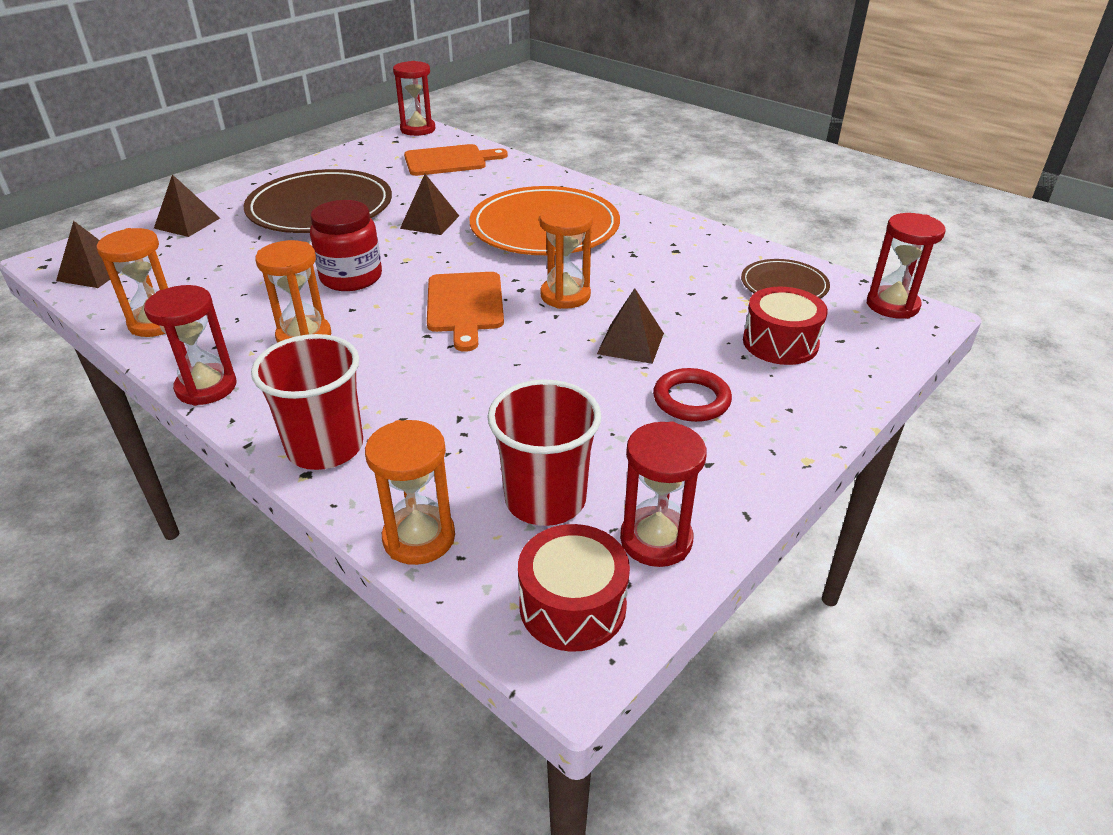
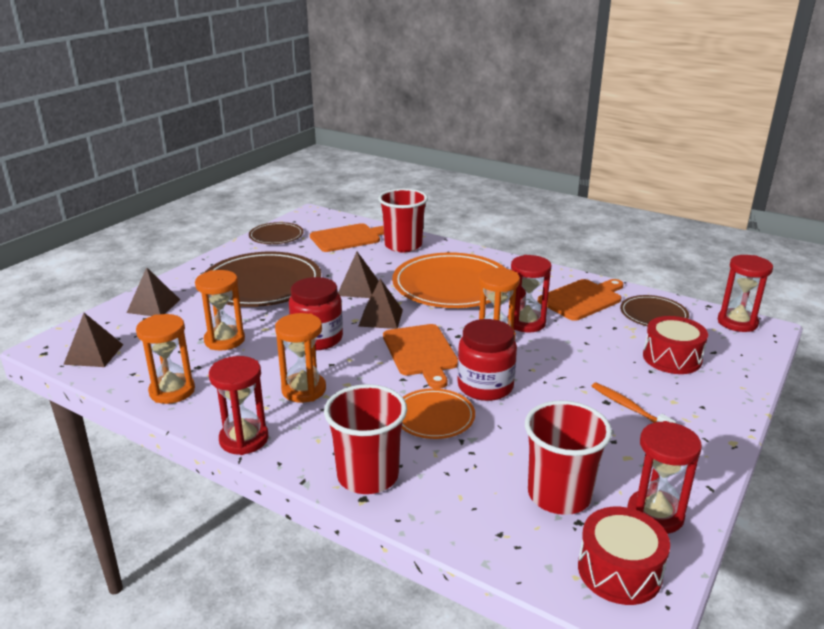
camera: 10 degrees left, 10 degrees down
orange hourglass [365,420,455,565] -> orange hourglass moved to [195,270,245,351]
red hourglass [393,61,435,136] -> red hourglass moved to [507,255,552,332]
brown pyramid [597,288,664,364] -> brown pyramid moved to [358,279,403,329]
red ring [653,368,732,422] -> orange toothbrush [592,383,676,423]
none -> brown plate [249,222,303,244]
none -> red cup [378,189,428,252]
none -> orange plate [401,388,475,439]
none -> red jar [457,319,517,401]
none -> orange cutting board [538,279,624,321]

